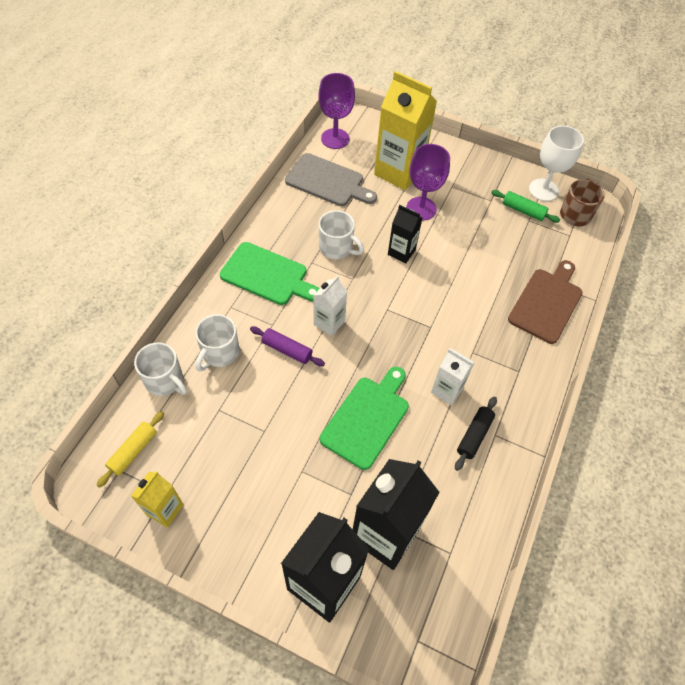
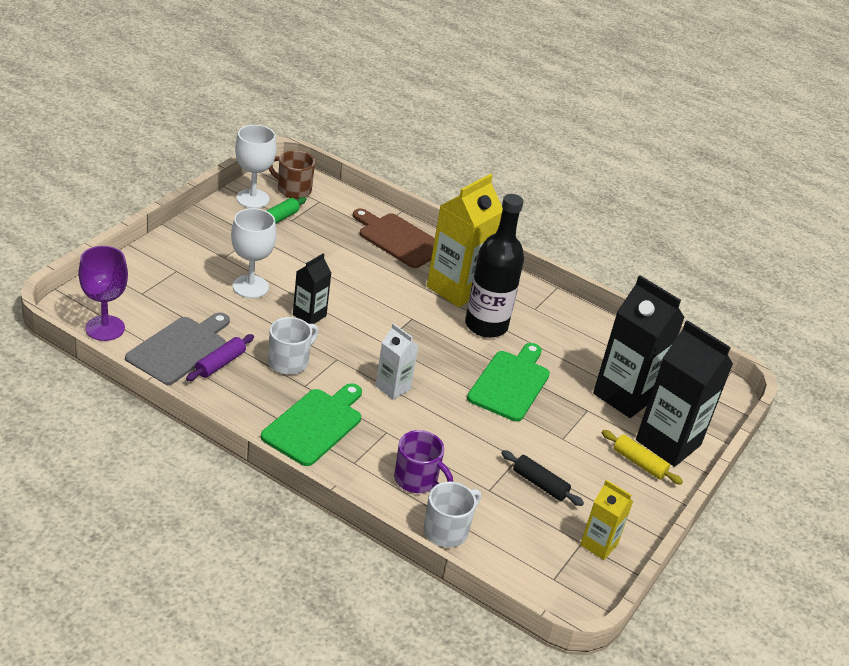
camera: 85 degrees left, 20 degrees down
yellow rolling pin [97,411,164,488] -> yellow rolling pin moved to [602,430,683,485]
white mug [195,314,239,372] -> purple mug [394,430,453,493]
purple rolling pin [250,326,325,366] -> purple rolling pin moved to [186,334,254,381]
green cutting board [320,367,409,470] -> green cutting board turned 75 degrees clockwise [467,343,550,421]
yellow carton [374,71,437,190] -> yellow carton moved to [427,174,503,307]
purple goblet [406,144,450,221] -> white goblet [231,208,277,298]
white carton [431,349,475,405] -> black bottle [465,194,524,338]
black rolling pin [455,396,497,471] -> black rolling pin moved to [501,450,584,506]

